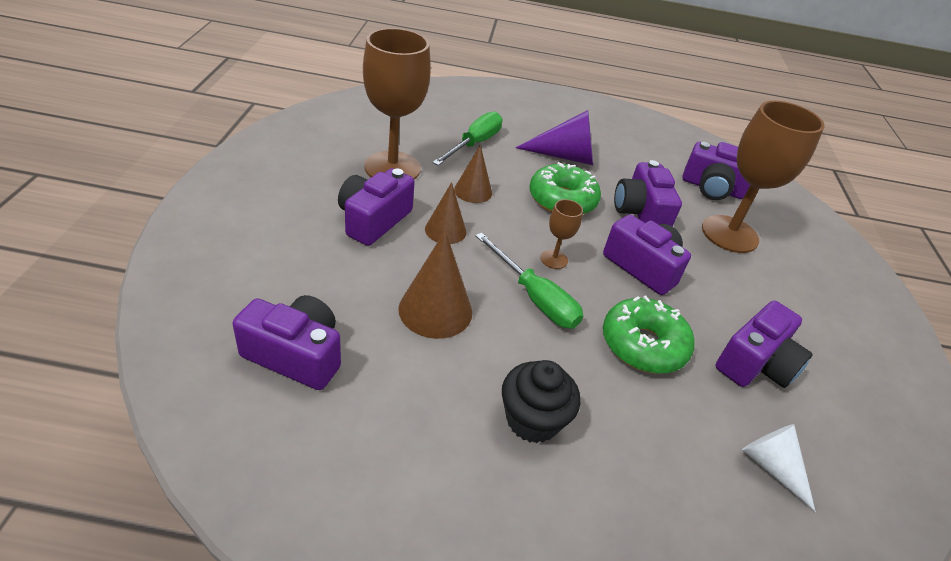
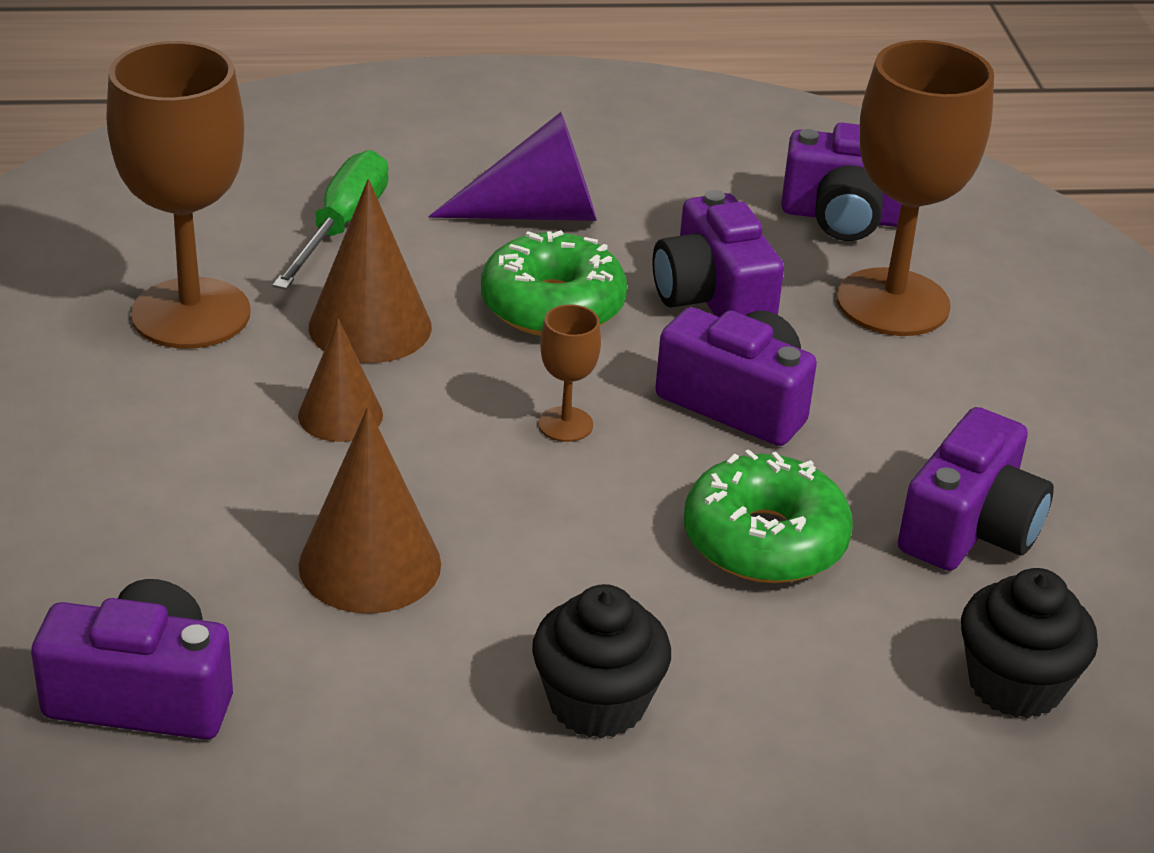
camera: 10 degrees left, 5 degrees down
purple camera [338,168,414,246] -> none
brown cone [454,145,492,203] -> brown cone [309,179,432,363], size x1.54
green screwdriver [475,233,583,329] -> none
white cone [742,424,816,512] -> black cupcake [961,568,1098,718]

